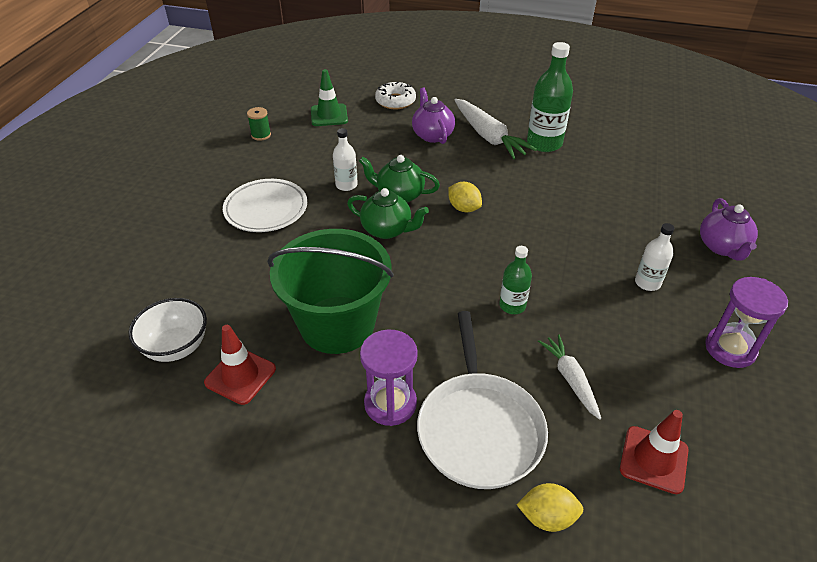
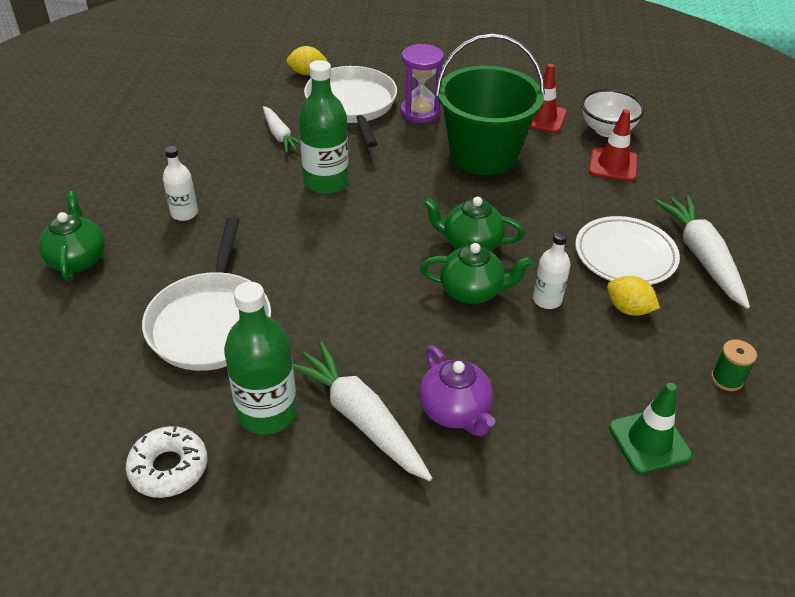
camera: 170 degrees right, 0 degrees up
white donut [375,82,416,109] -> white donut moved to [126,426,208,498]
yellow lemon [448,182,482,212] -> yellow lemon moved to [607,276,660,316]
green bottle [499,246,532,314] -> green bottle [299,60,349,194], size x1.75
red traffic cone [620,410,689,494] -> red traffic cone moved to [589,109,638,181]
purple teapot [700,198,758,261] -> green teapot [38,191,105,281]
purple hourglass [705,277,788,368] -> none
none -> white pan [142,217,271,371]
none -> white carrot [654,195,750,309]

